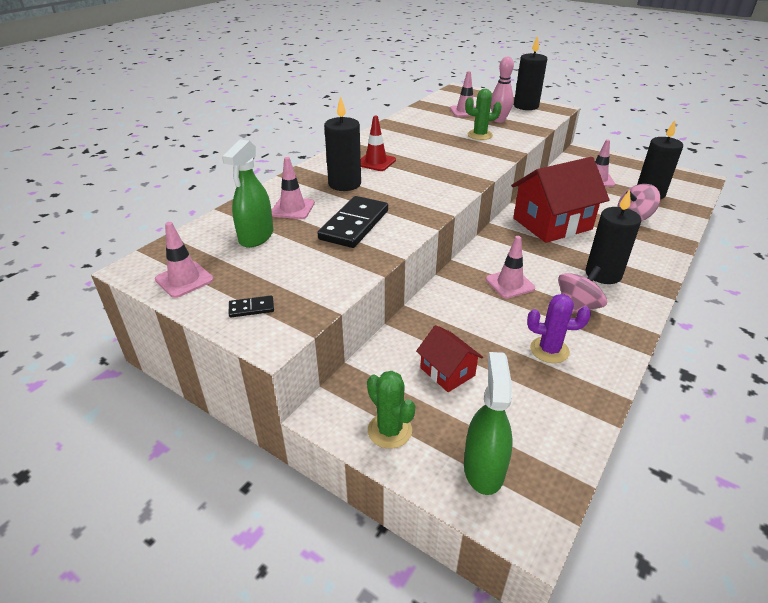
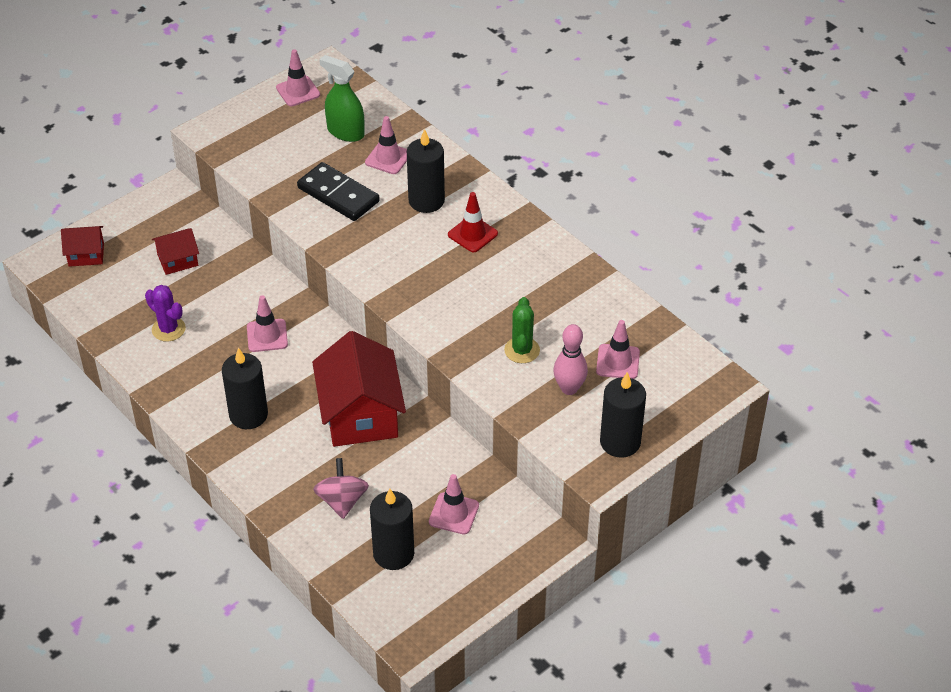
camera: 105 degrees right, 10 degrees up
black domino [229,296,274,318] -> none
green cactus [367,371,415,449] -> none
green spray bottle [464,352,513,495] -> red house [61,226,104,267]
purple cactus [527,294,591,363] -> purple cactus turned 75 degrees counterclockwise [145,285,186,342]
pink spinning top [558,266,607,314] -> none

